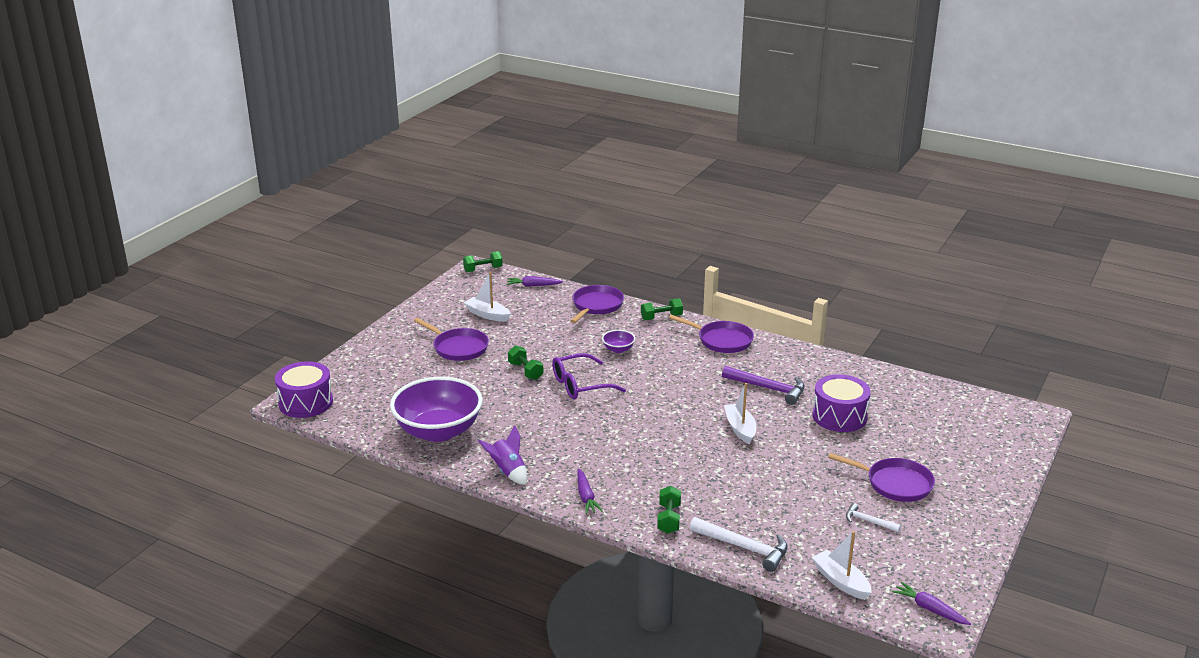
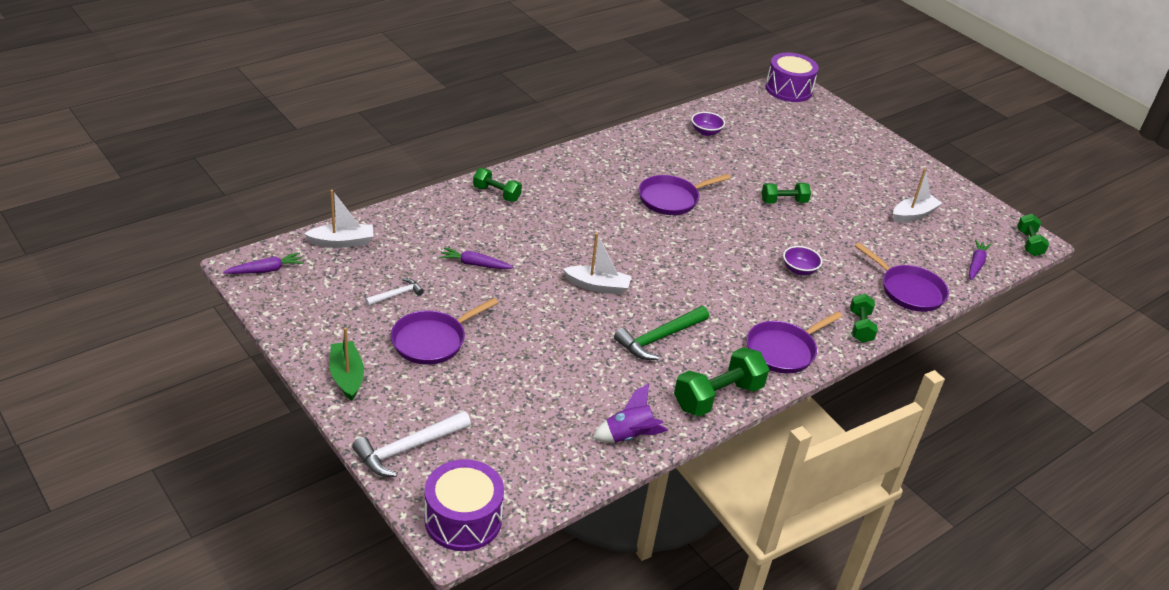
camera: 110 degrees right, 10 degrees up
purple bowl [390,377,483,442] -> purple bowl [691,112,725,136], size x0.41
purple pan [414,318,489,361] -> purple pan moved to [639,174,731,215]
purple rocket [478,425,527,485] -> purple rocket moved to [593,383,668,442]
purple glasses [552,353,626,400] -> none
purple carrot [578,469,603,514] -> purple carrot moved to [439,247,514,269]
white hammer [690,517,788,572] -> white hammer moved to [352,411,471,477]
purple hammer [722,366,805,405] -> green hammer [614,306,709,360]
purple drum [812,374,871,432] -> purple drum moved to [424,459,504,551]
none -> green boat [330,328,364,401]
none -> green dumbbell [674,347,769,417]

